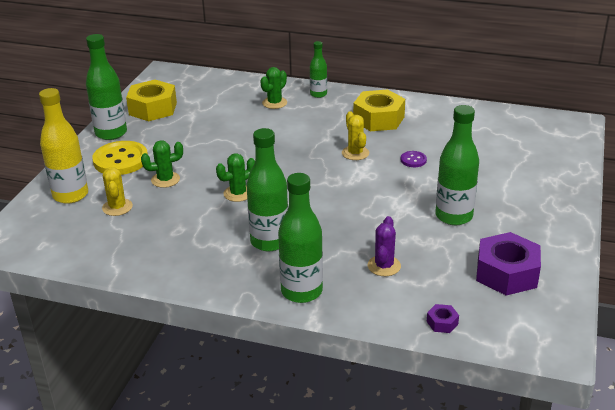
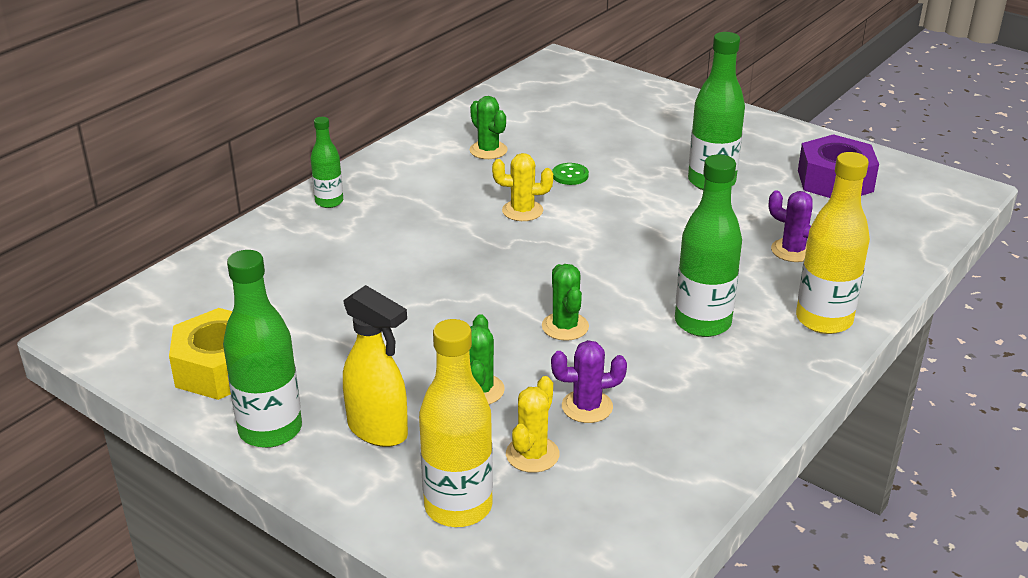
camera: 70 degrees left, 0 degrees up
yellow button [92,141,148,175] -> yellow spray bottle [343,285,408,447]
yellow cactus [102,167,133,216] -> yellow cactus turned 75 degrees counterclockwise [506,376,560,473]
green cactus [260,67,287,109] -> green cactus moved to [470,96,508,159]
green bottle [278,173,323,303] -> yellow bottle [796,152,870,334]
yellow nut [353,89,405,131] -> none
purple button [401,151,427,167] -> green button [552,163,589,185]
purple nut [427,304,459,333] -> none
none -> purple cactus [551,340,627,423]

